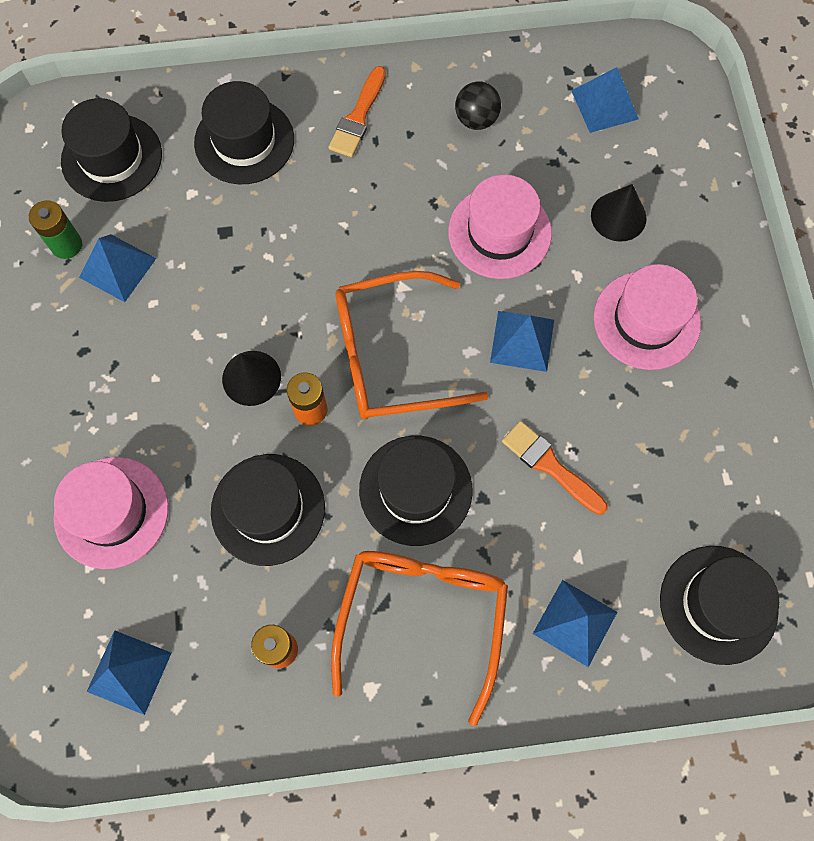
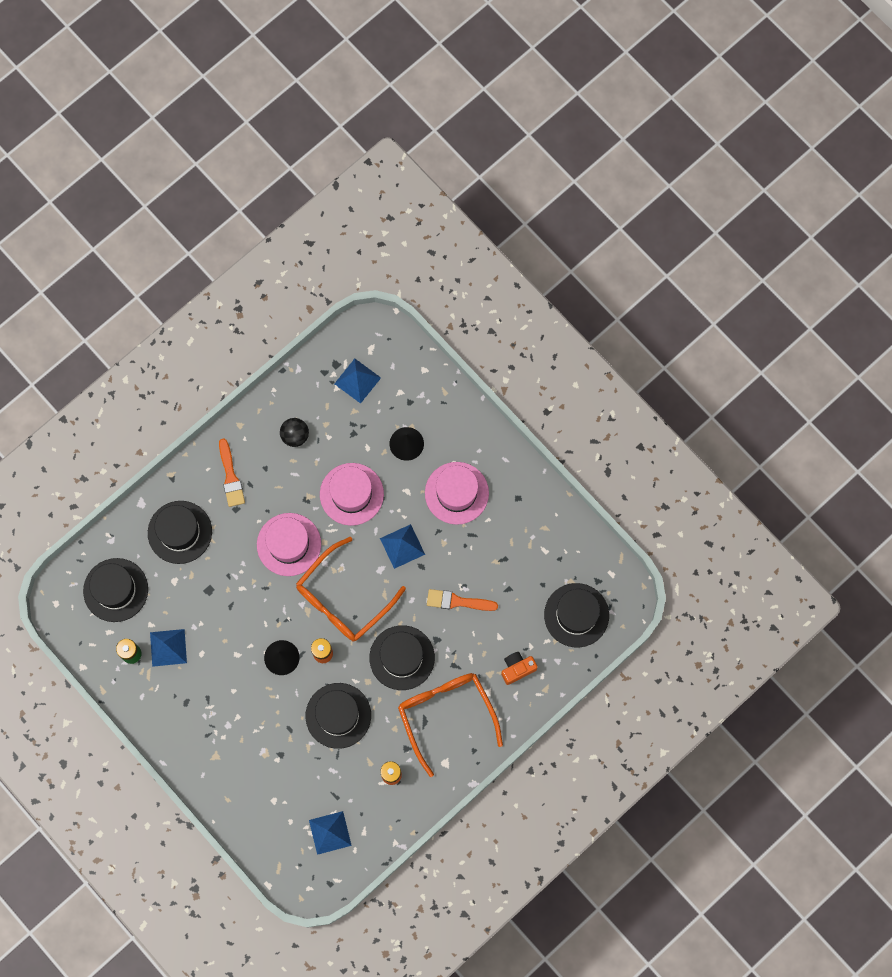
camera: 35 degrees left, 5 degrees up
pink hat [54,457,169,569] -> pink hat moved to [257,513,321,576]
blue pyramid [533,580,617,667] -> orange camera [501,652,538,685]

